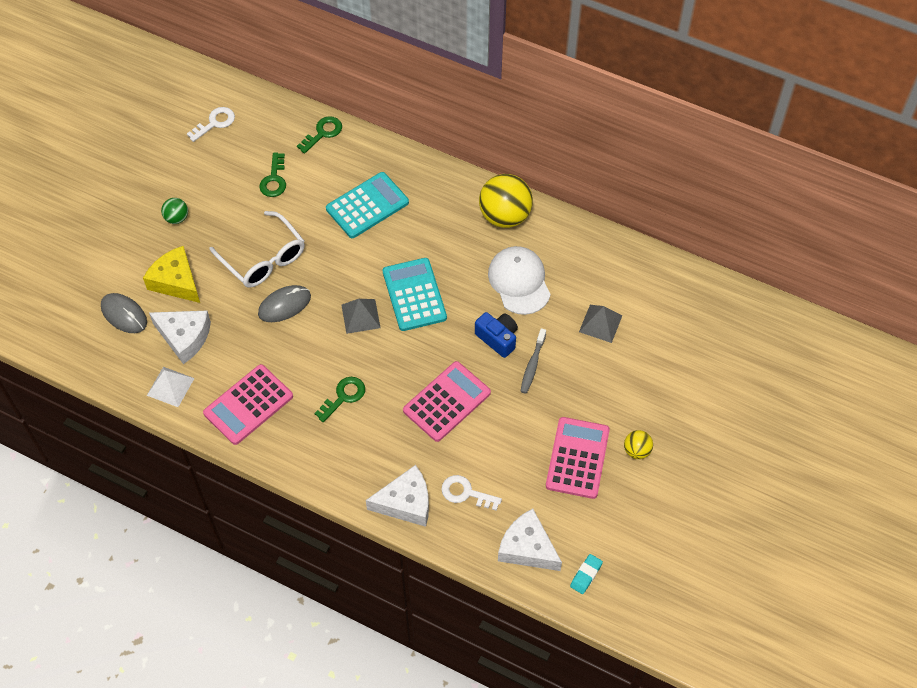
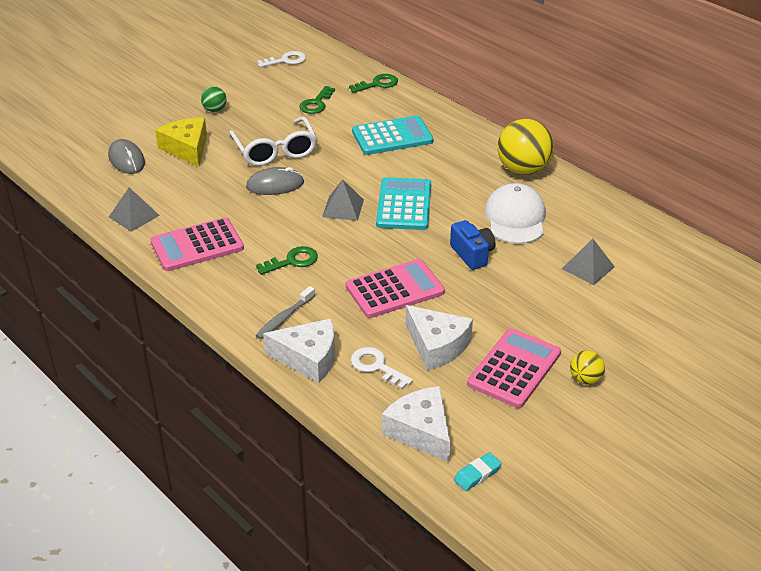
camera: 20 degrees right, 20 degrees down
white pyramid [147,367,195,407] -> grey pyramid [109,188,160,232]
white cheese [149,311,211,364] -> white cheese moved to [405,305,473,371]
grey toothbrush [520,328,546,394] -> grey toothbrush moved to [255,286,315,339]

